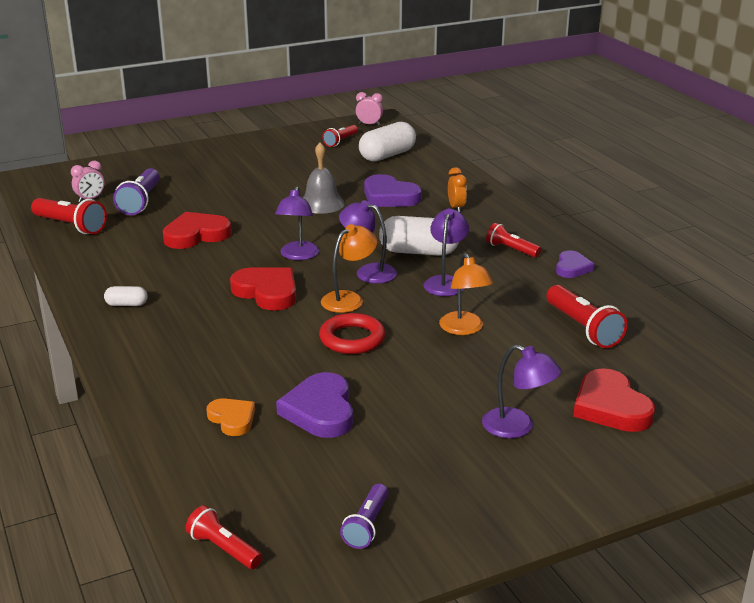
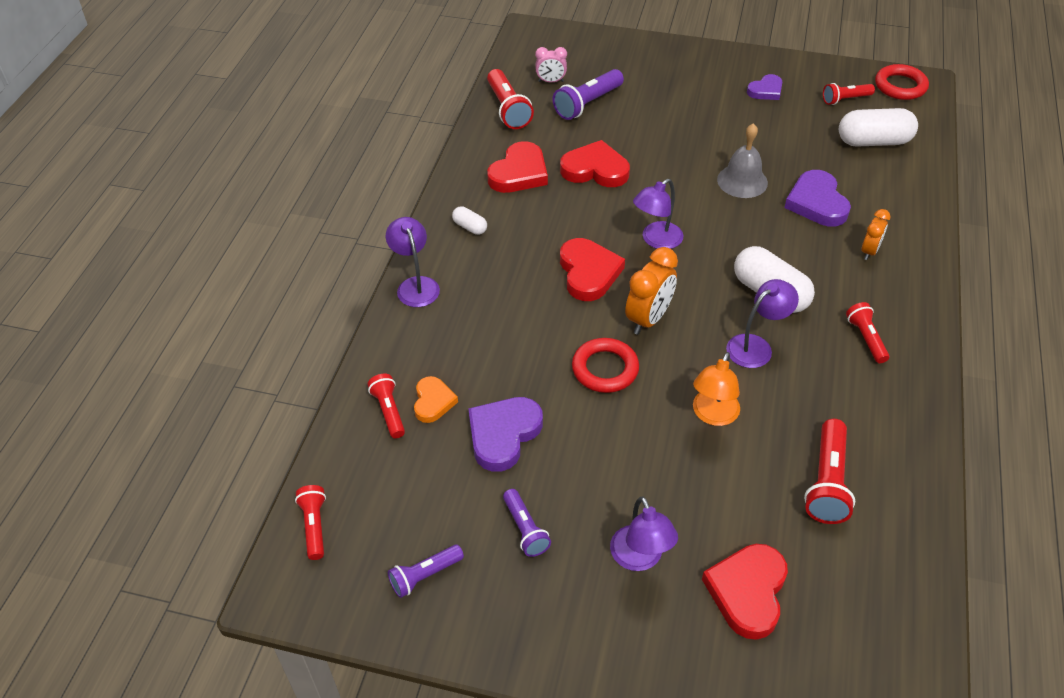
camera: 40 degrees right, 20 degrees up
orange lamp [321,224,377,313] -> orange clock [625,247,678,335]
purple lamp [339,200,397,283] -> purple lamp moved to [386,217,440,307]
pink clock [356,92,383,126] -> red ring [875,64,929,100]
purple heart [556,250,595,278] -> purple heart moved to [747,74,782,100]
none -> red flashlight [367,373,405,438]
none -> red heart [487,141,548,193]
none -> purple flashlight [503,489,551,557]

